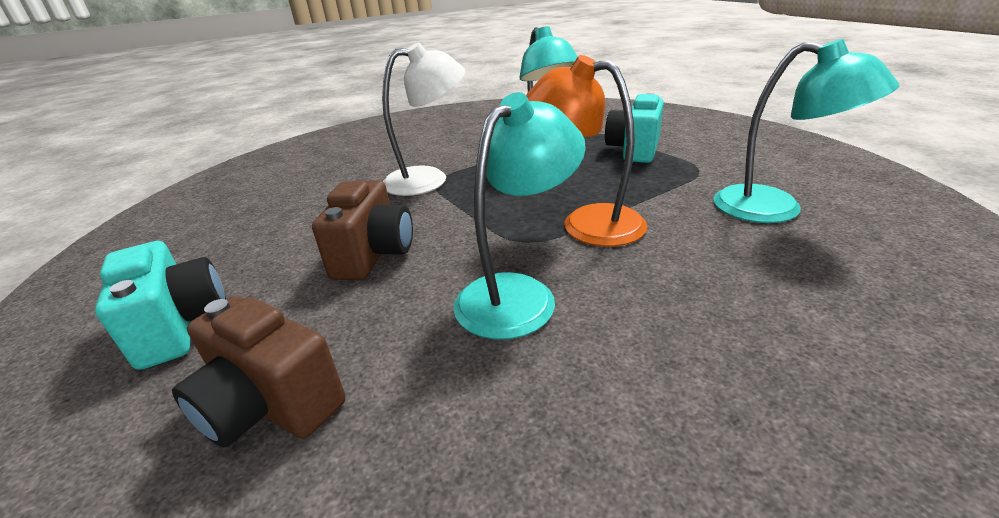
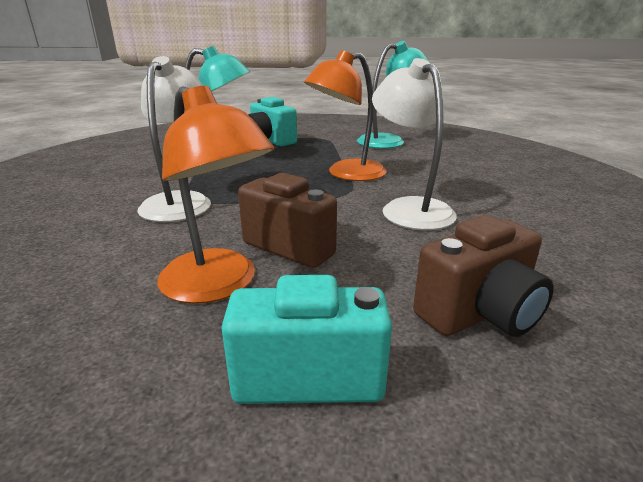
camera: 65 degrees left, 5 degrees down
turquoise lamp [453,92,586,340] -> white lamp [372,58,457,230]
none -> orange lamp [157,86,274,304]

